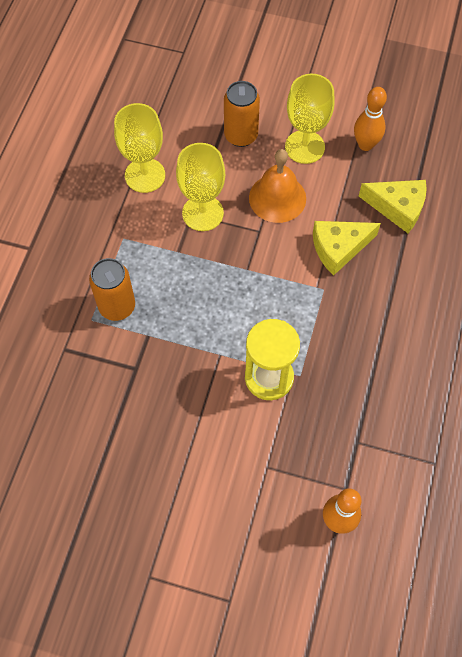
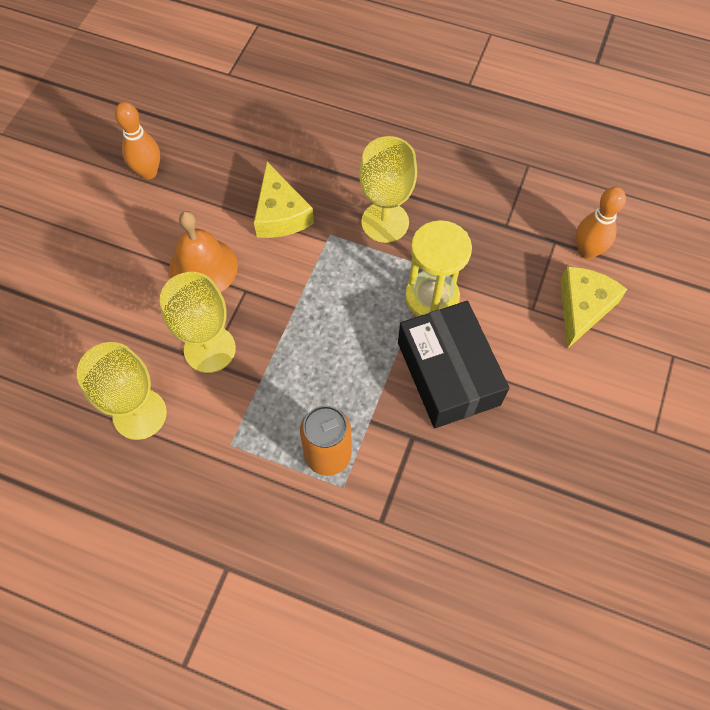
camera: 85 degrees left, 0 degrees up
orange can [224,81,260,147] -> none
yellow goblet [285,74,334,164] -> yellow goblet moved to [359,136,417,243]
yellow cheese [359,180,427,233] -> yellow cheese moved to [560,266,627,349]
none -> black box [398,301,509,428]

